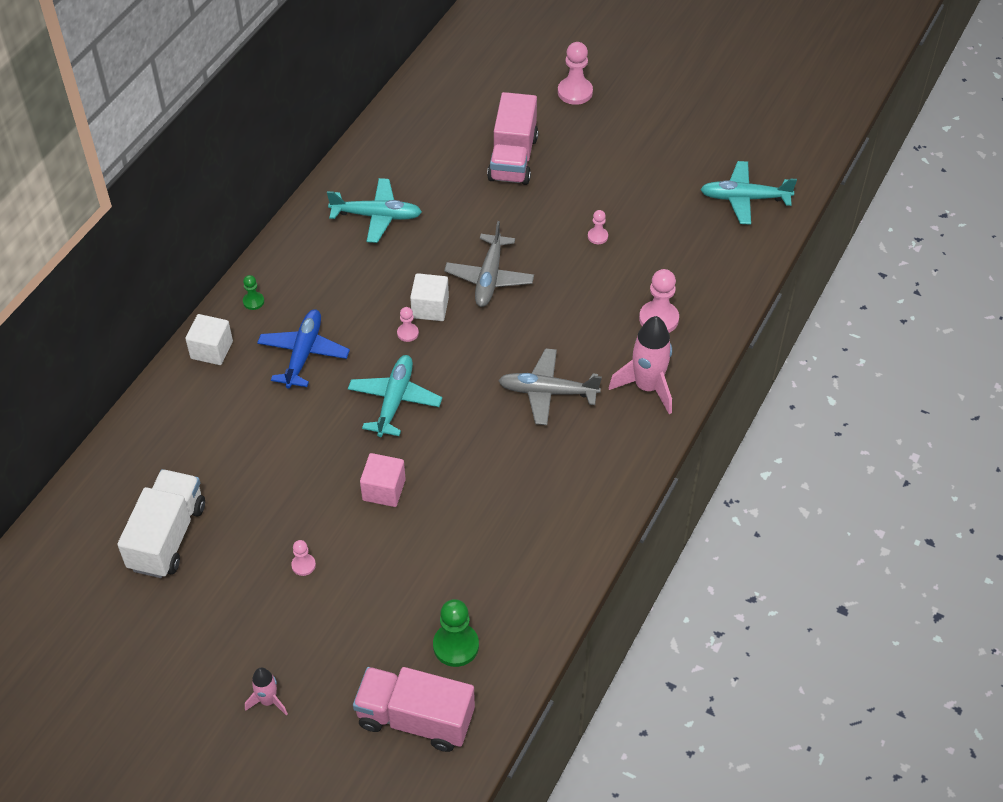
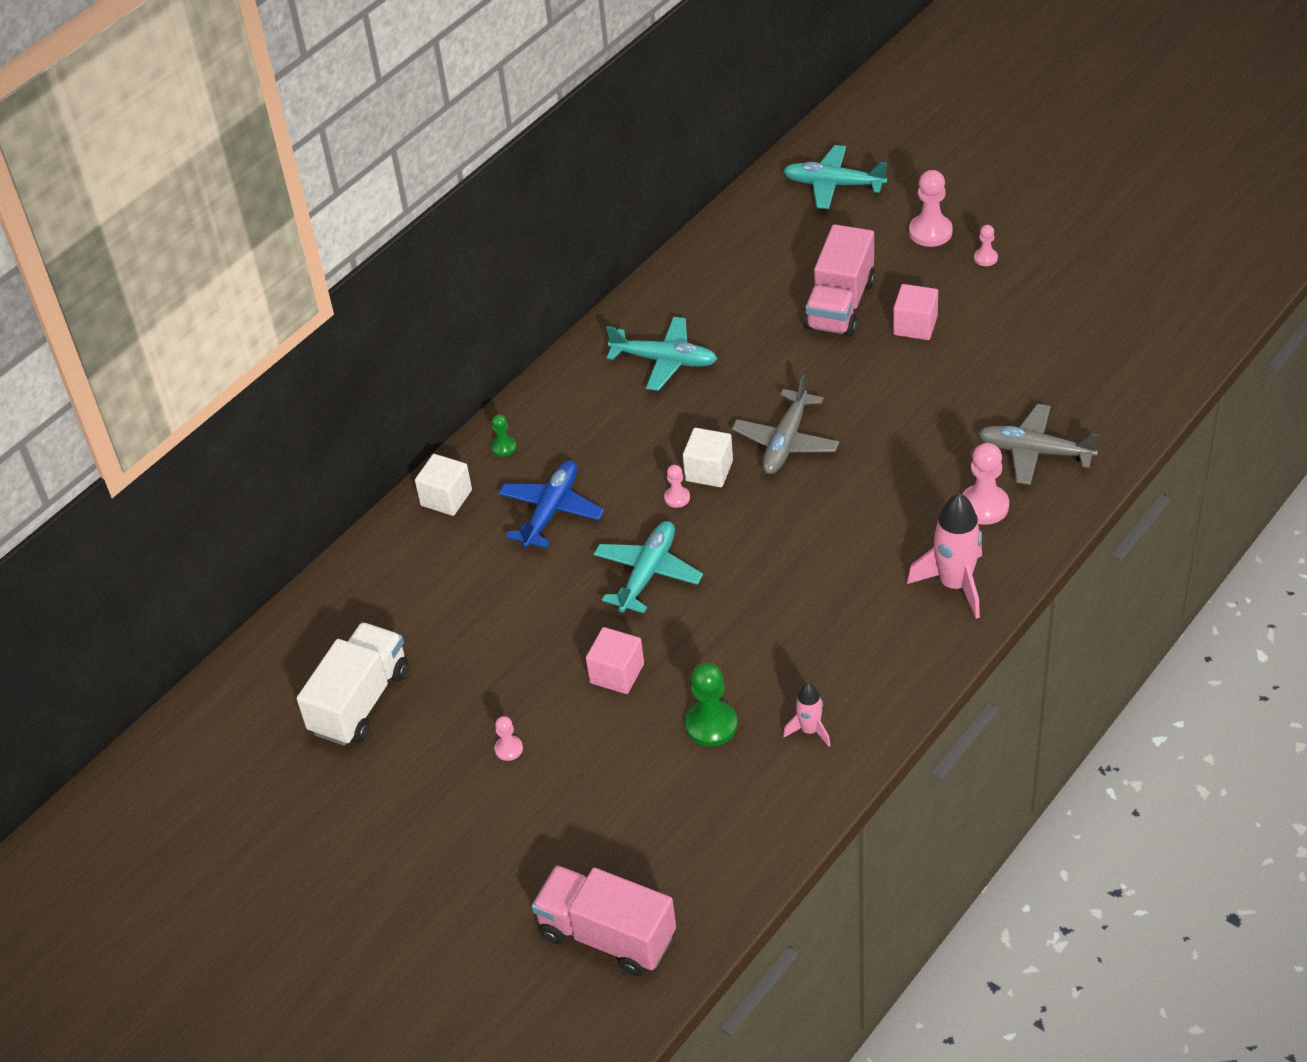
camera: 15 degrees right, 5 degrees down
pink rocket [245,668,288,715] -> pink rocket moved to [783,683,831,747]
green pawn [433,599,479,667] -> green pawn moved to [685,663,738,747]
grey plane [498,348,602,425] -> grey plane moved to [978,404,1100,485]
pink pawn [588,210,608,244] -> pink pawn moved to [974,225,998,266]
turquoise plane [700,161,797,224] -> turquoise plane moved to [783,145,887,209]
none -> pink cube [893,284,938,340]

